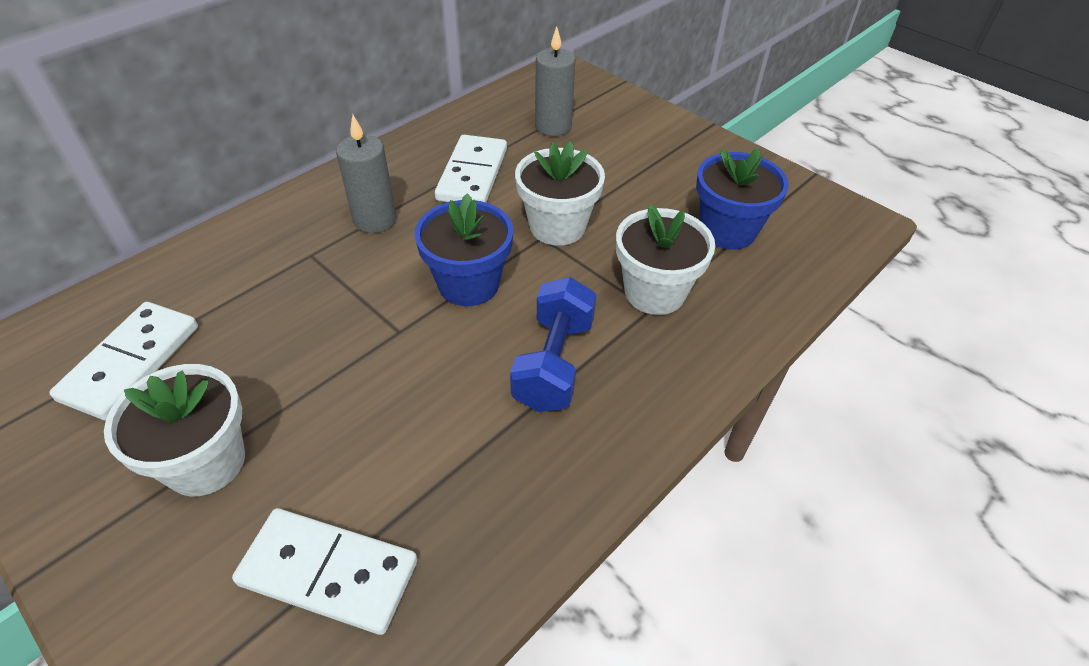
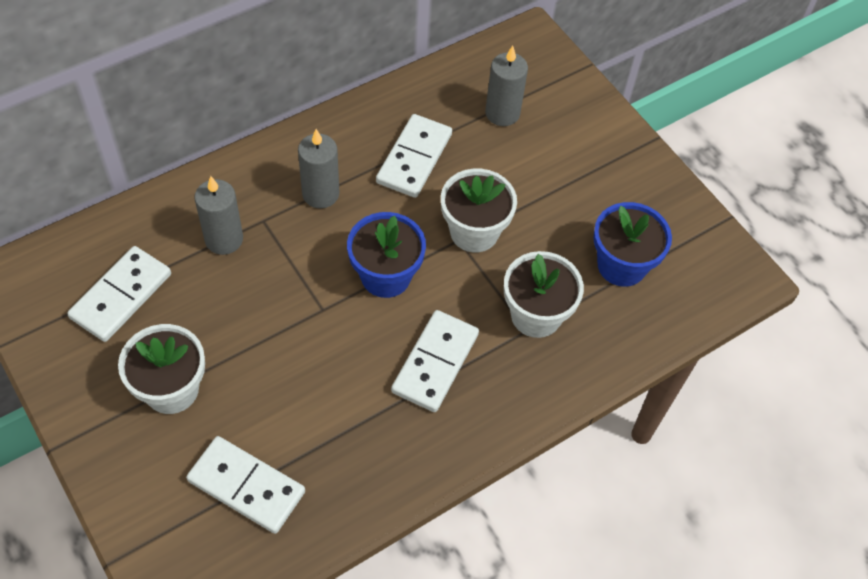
camera: 10 degrees right, 10 degrees up
blue dumbbell [510,277,596,412] -> white domino [391,310,479,412]
none -> grey candle [194,176,243,255]

